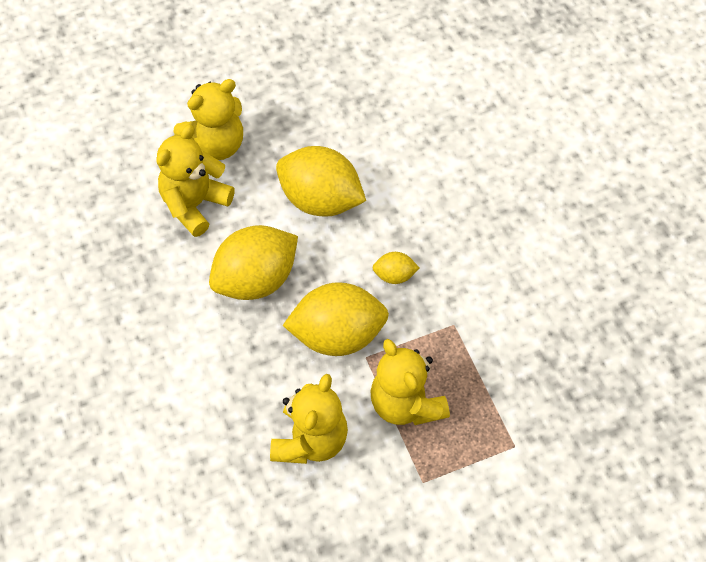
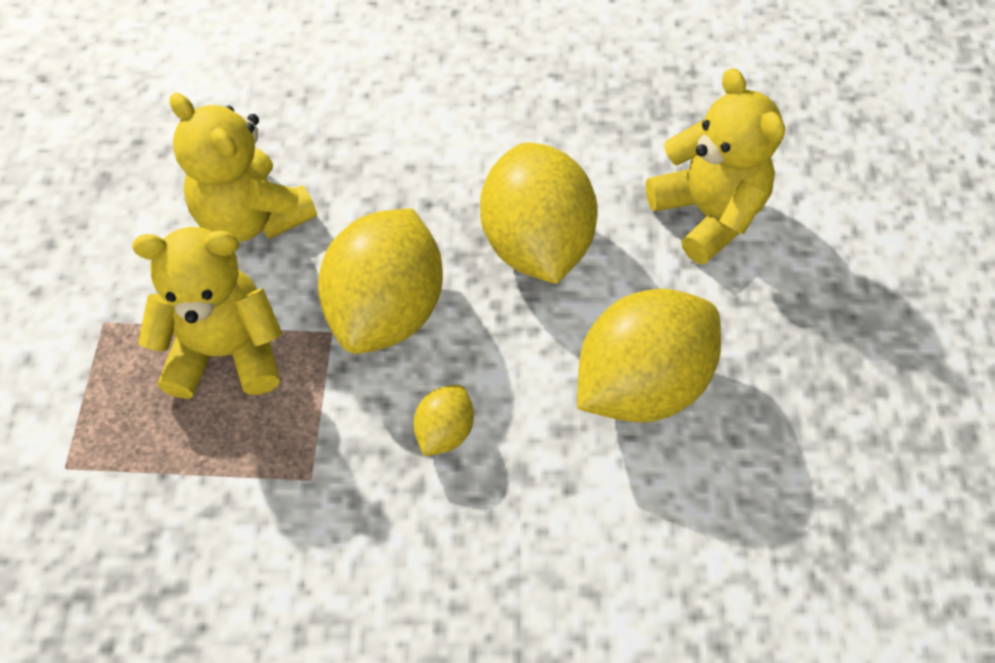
camera: 115 degrees right, 0 degrees up
yellow teddy bear [173,79,243,160] -> none

